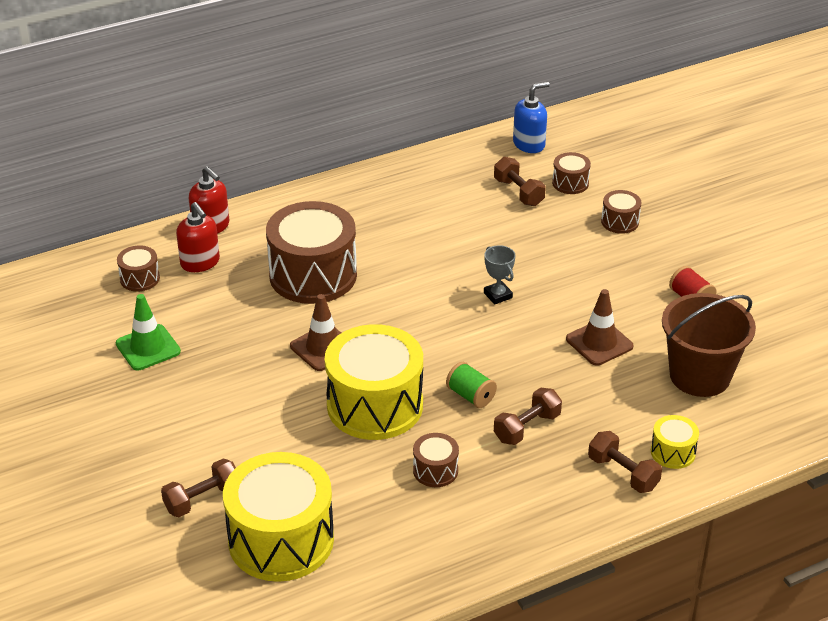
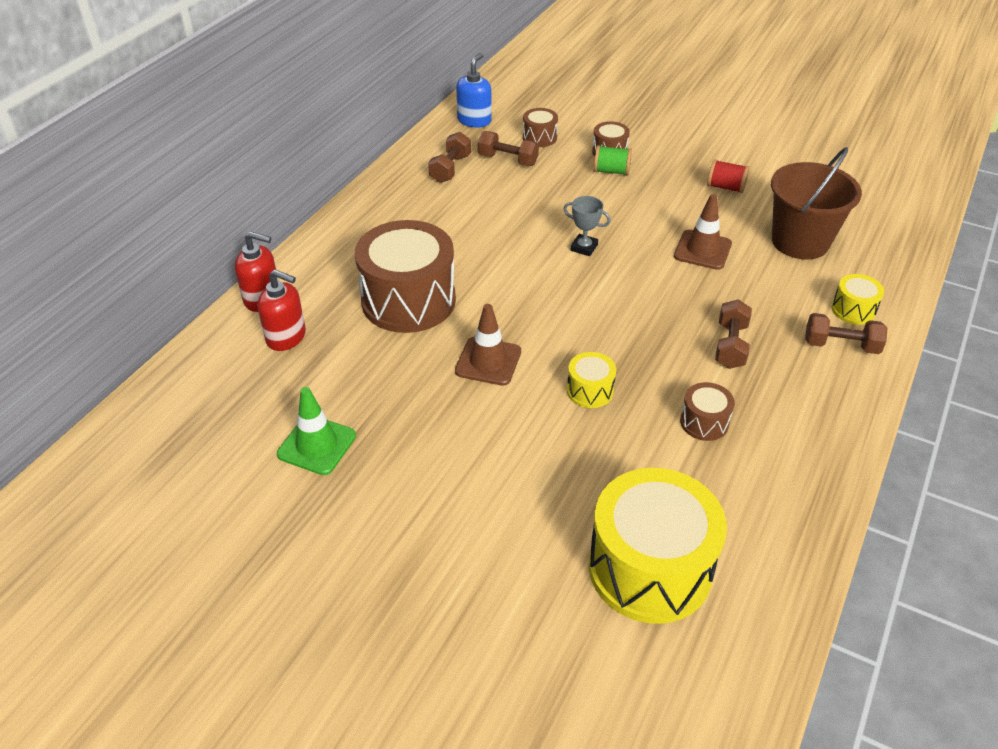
camera: 35 degrees left, 5 degrees up
brown drum [117,245,160,291] -> none
brown dumbbell [161,459,236,517] -> brown dumbbell moved to [428,132,471,183]
yellow drum [325,324,423,440] -> yellow drum [567,352,616,408], size x0.45
green spool [446,362,497,408] -> green spool moved to [594,145,632,175]

